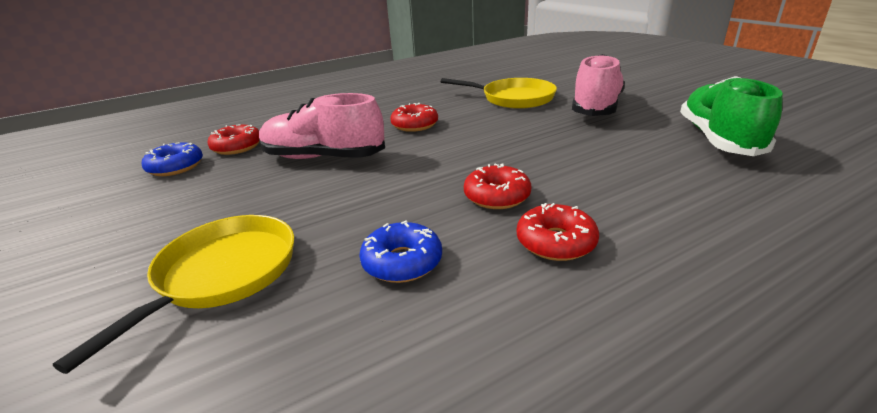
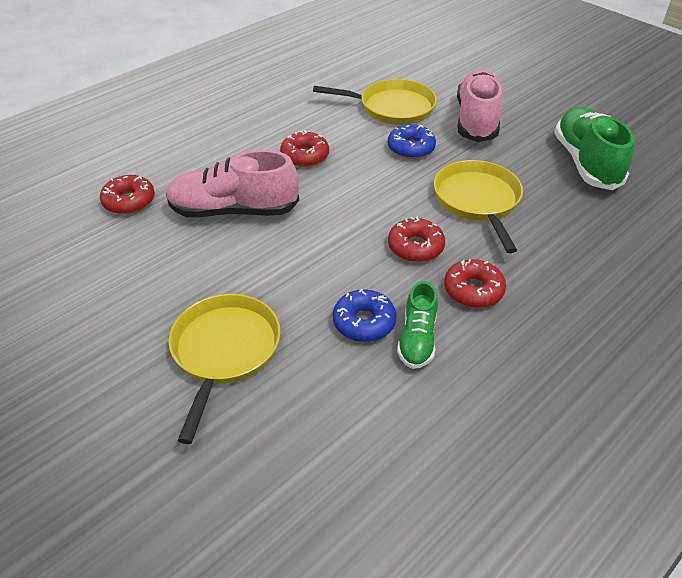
camera: 15 degrees left, 15 degrees up
blue donut [142,142,203,176] -> blue donut moved to [388,124,436,159]
none -> green shoe [397,281,438,369]
none -> yellow pan [434,160,523,253]

